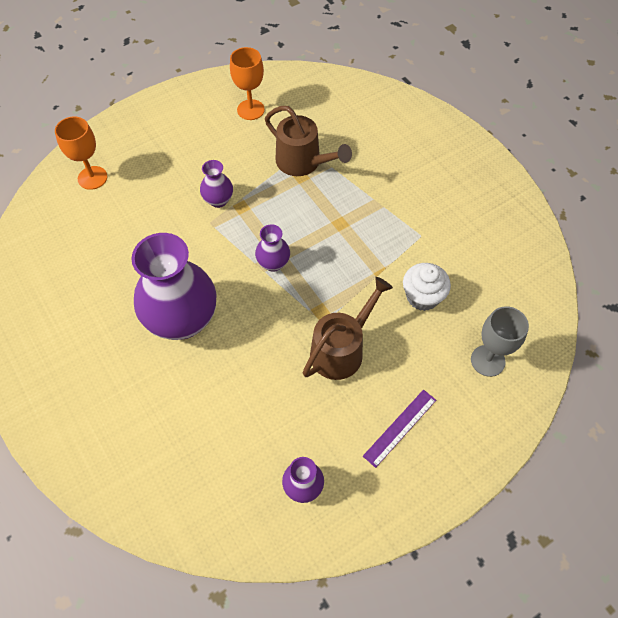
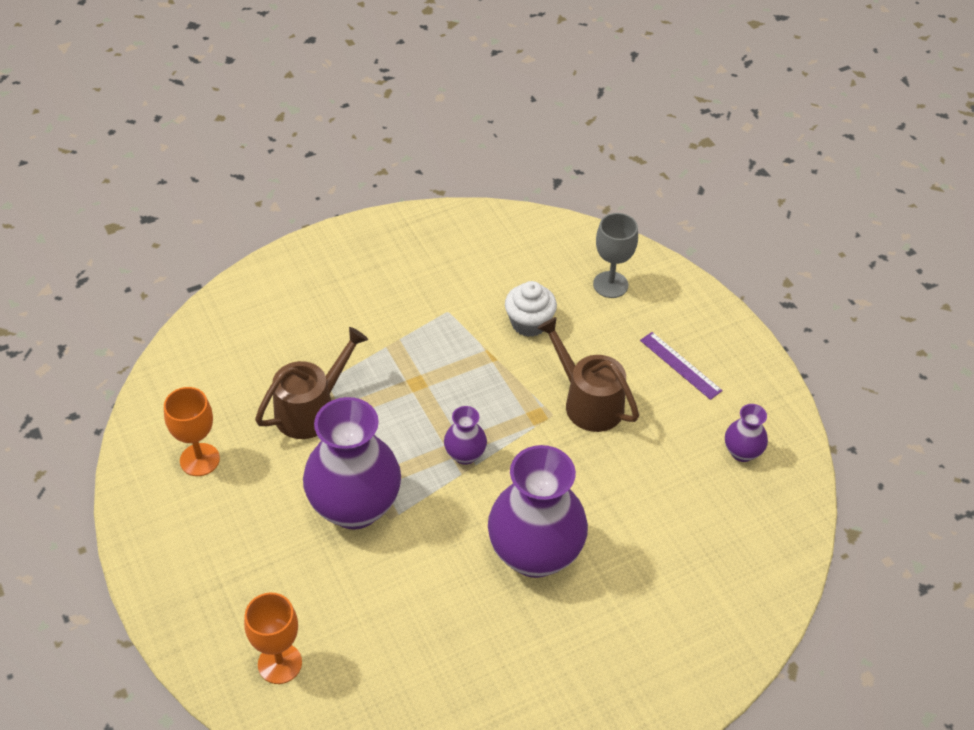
camera: 85 degrees left, 10 degrees down
purple vase [200,160,233,208] -> purple vase [303,397,401,530], size x2.16

